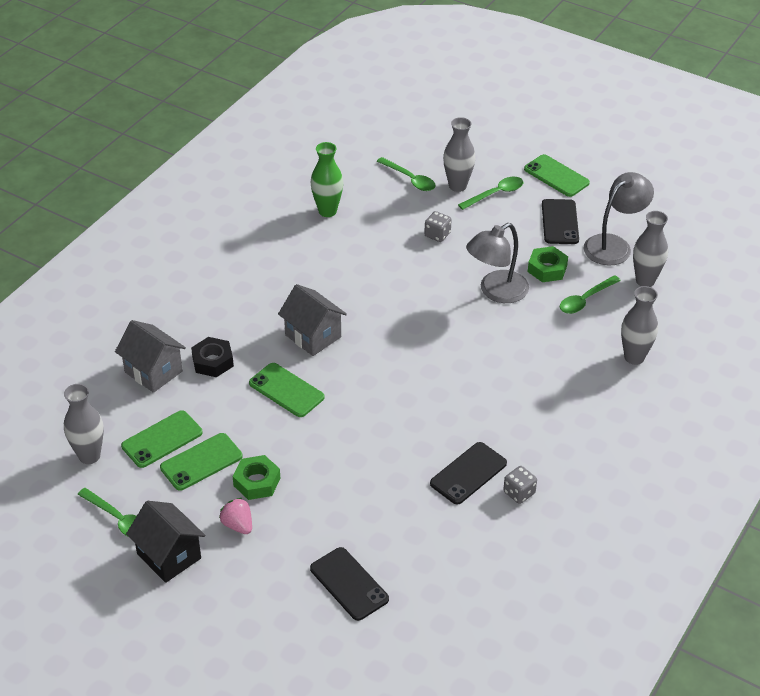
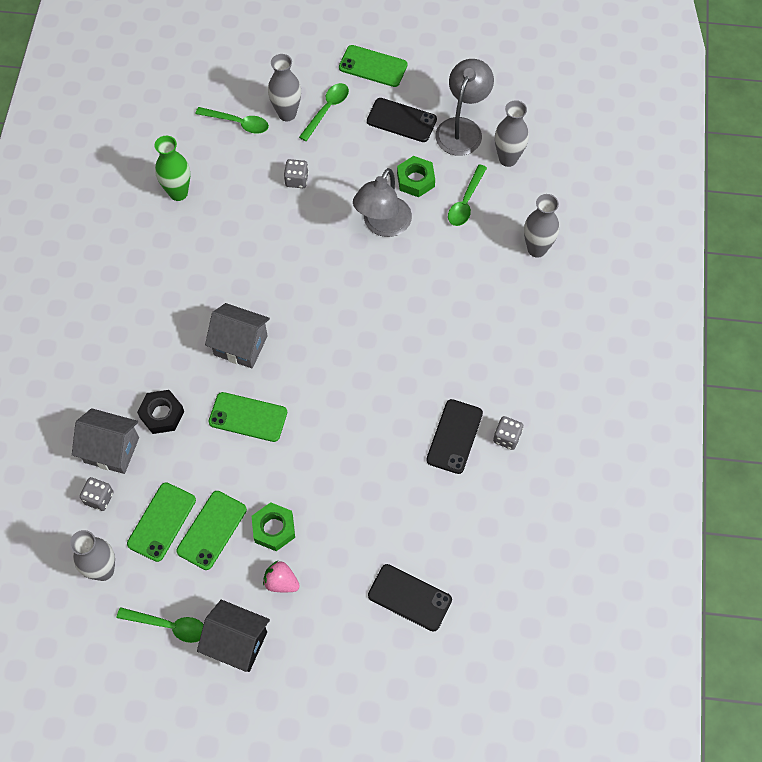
camera: 25 degrees left, 20 degrees up
black phone [542,199,579,244] -> black phone turned 45 degrees counterclockwise [367,98,437,142]
none -> grey dice [80,477,113,511]

